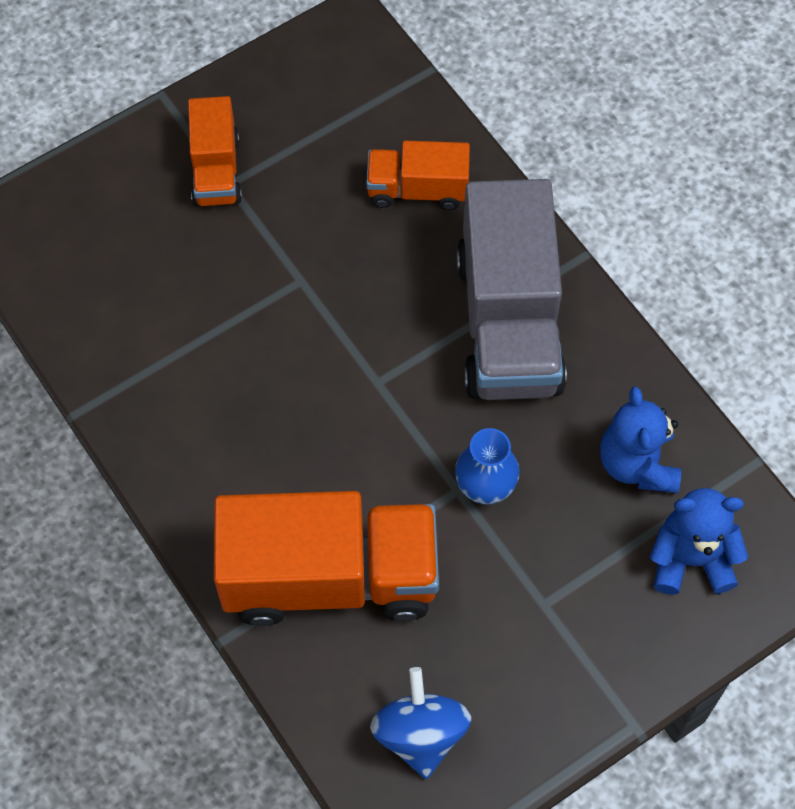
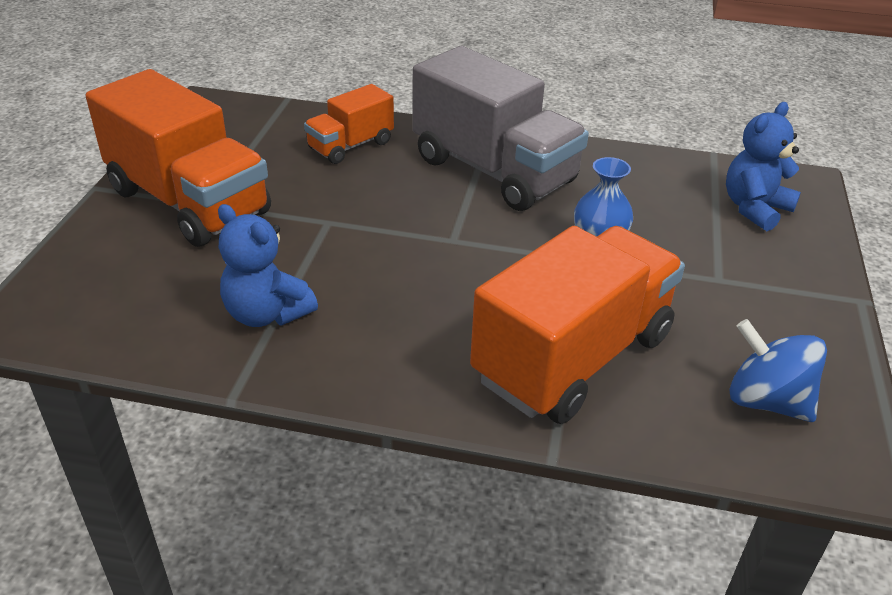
camera: 45 degrees left, 25 degrees down
orange truck [188,96,242,207] -> orange truck [86,69,271,247], size x1.91
blue teddy bear [600,387,681,493] -> blue teddy bear moved to [218,204,318,327]

